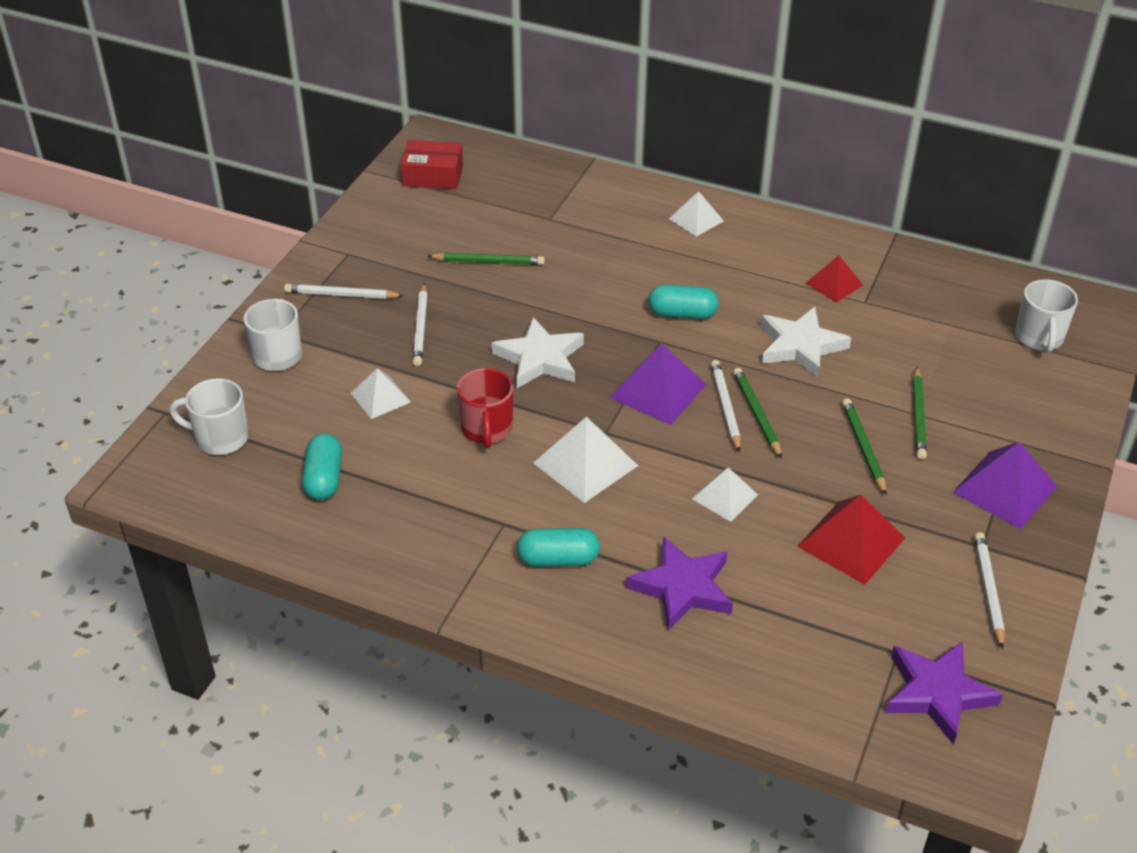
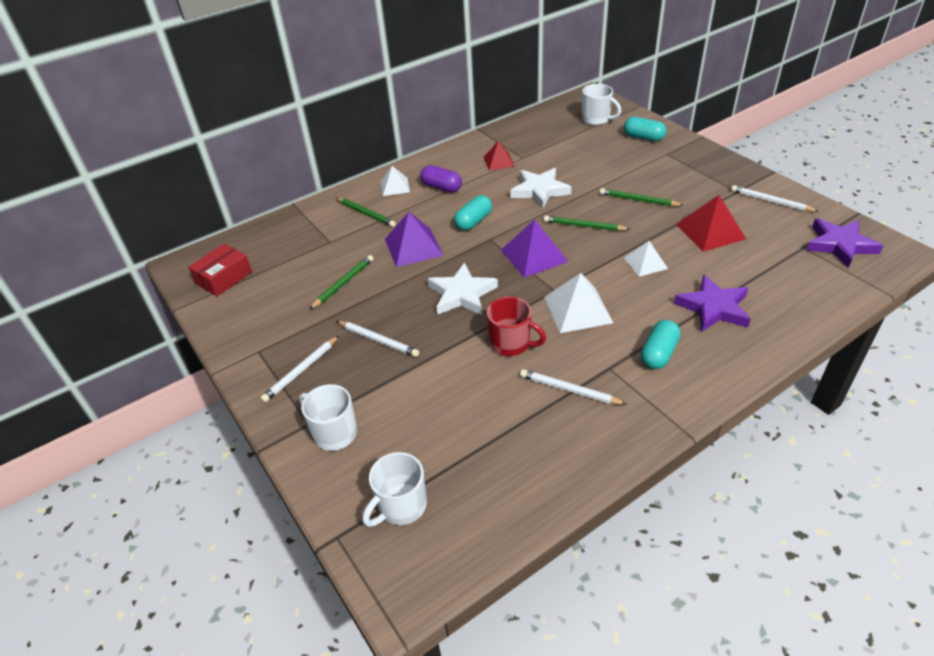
camera: 55 degrees left, 0 degrees up
turquoise capsule [302,433,342,500] -> turquoise capsule moved to [624,117,666,141]
white pyramid [351,368,411,419] -> none
white pencil [711,360,741,452] -> white pencil moved to [520,369,627,405]
green pencil [913,367,927,459] -> green pencil moved to [336,197,396,227]
purple pyramid [952,442,1057,529] -> purple pyramid moved to [385,212,444,267]
none -> purple capsule [420,165,462,192]

